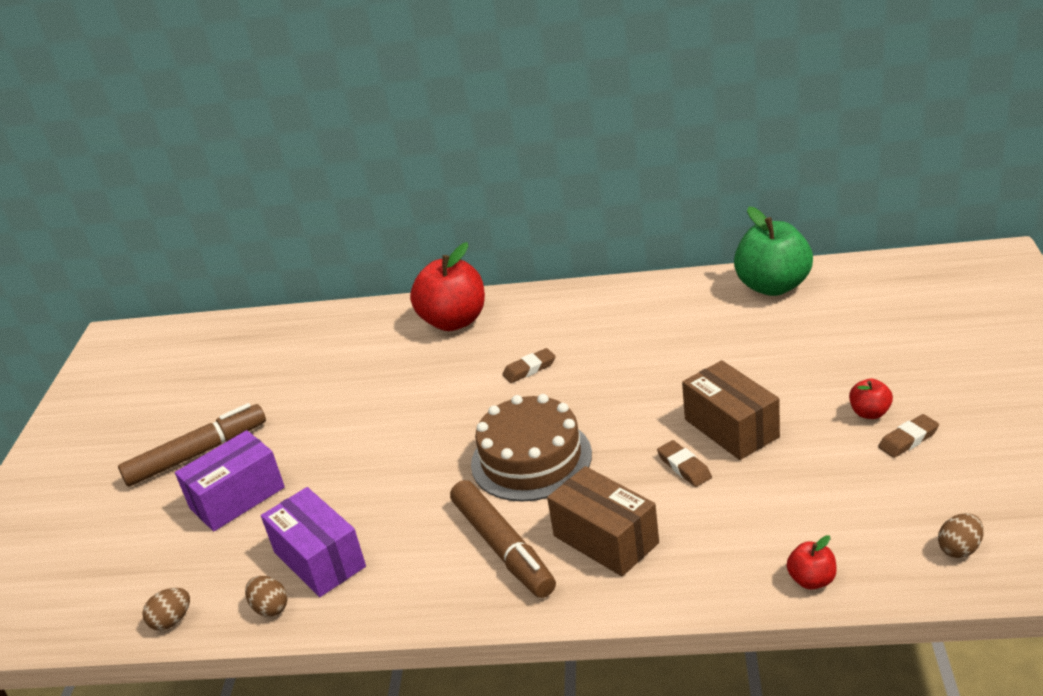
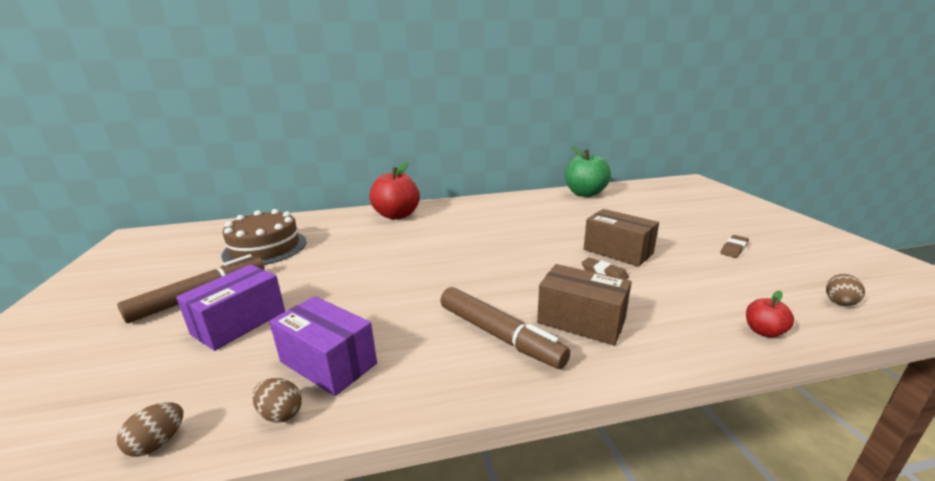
camera: 20 degrees left, 10 degrees down
brown cake [471,394,592,501] -> brown cake moved to [221,209,307,265]
brown eraser [502,348,556,383] -> none
red apple [849,379,893,419] -> none

